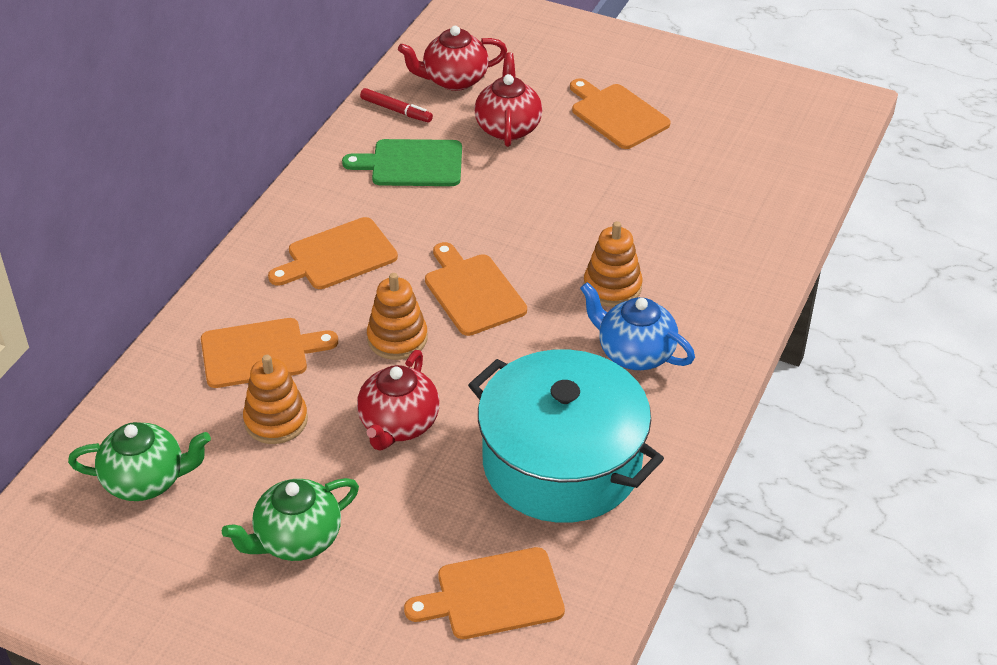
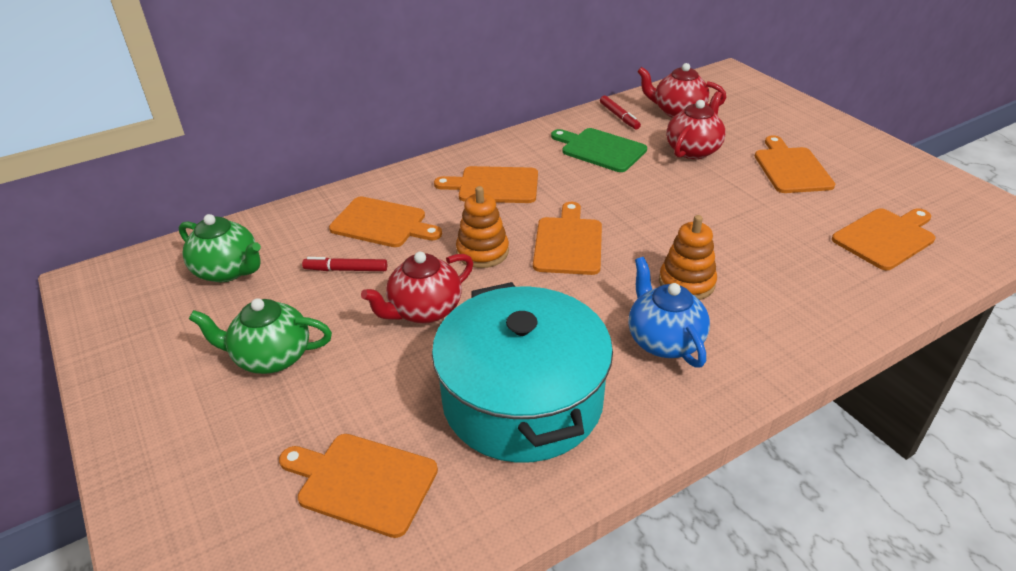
camera: 35 degrees right, 5 degrees down
orange stacking toy [243,355,308,444] -> red marker [302,257,387,271]
none -> orange cutting board [832,208,935,270]

